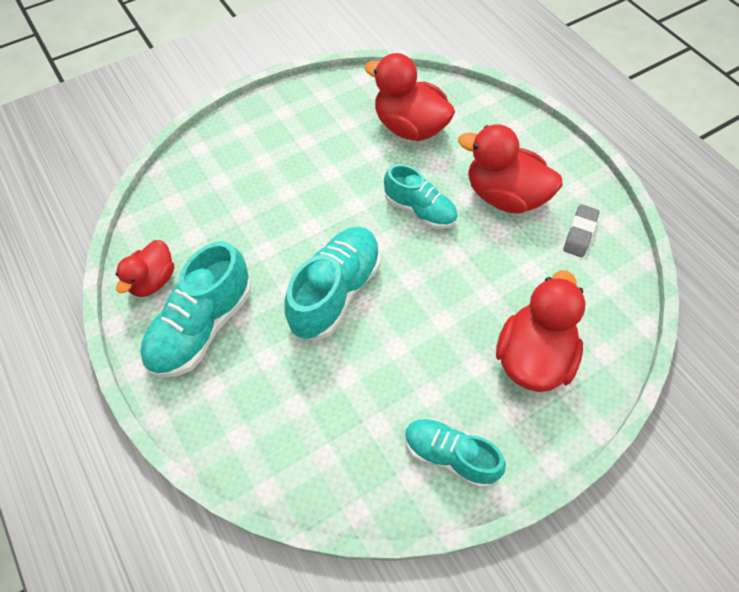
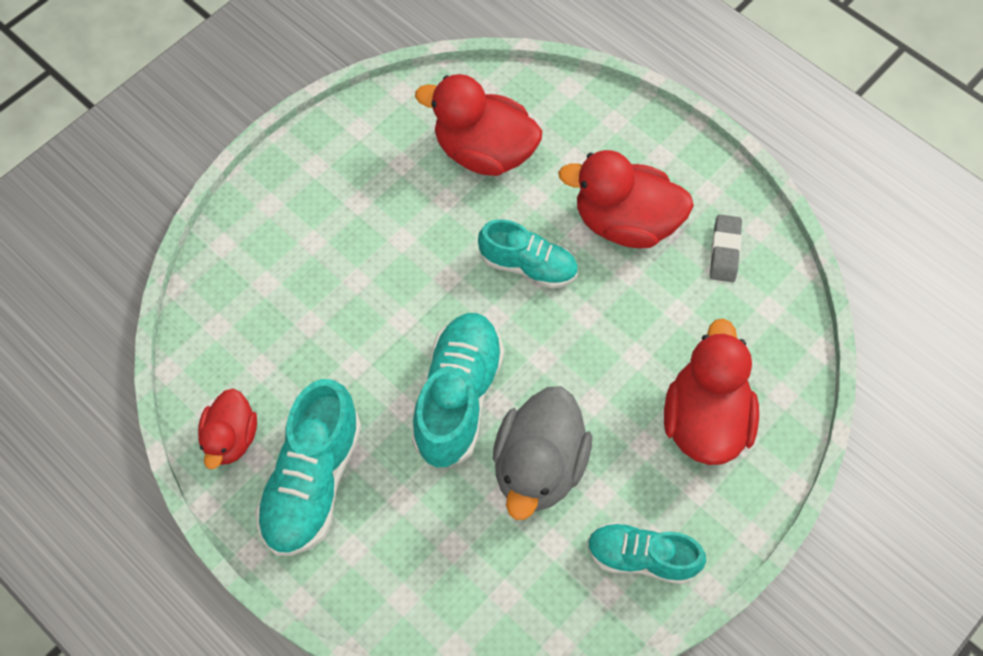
camera: 15 degrees left, 5 degrees up
none -> grey duck [493,386,592,520]

